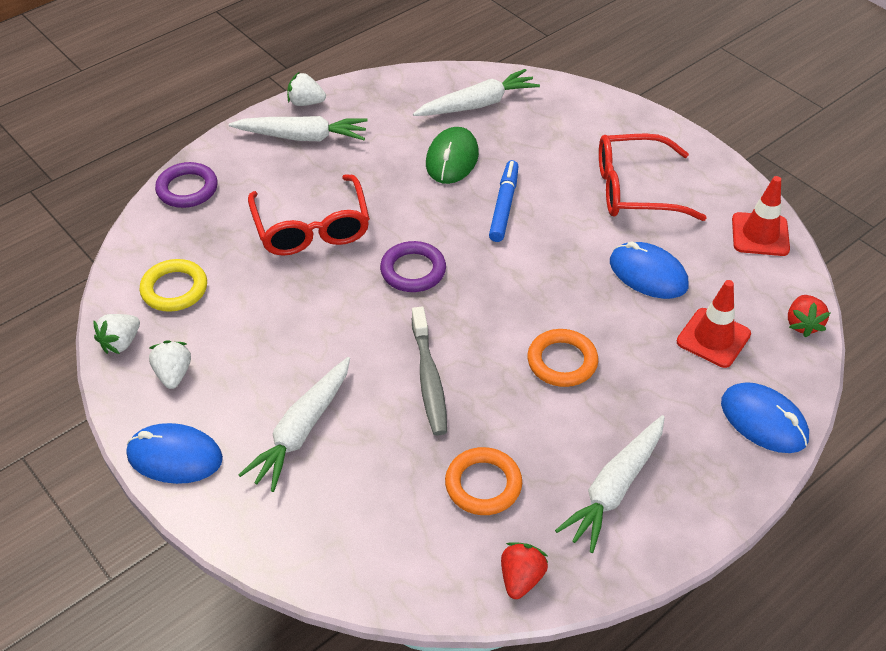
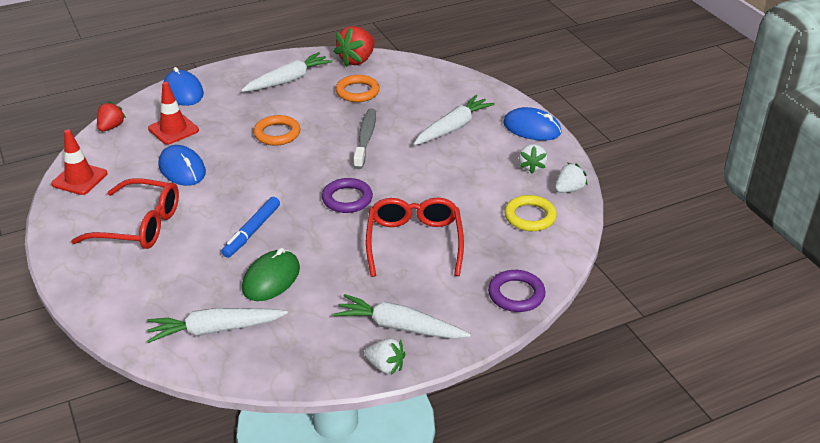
camera: 165 degrees left, 10 degrees down
red strawberry [501,542,548,599] -> red strawberry [334,26,375,67], size x1.60

